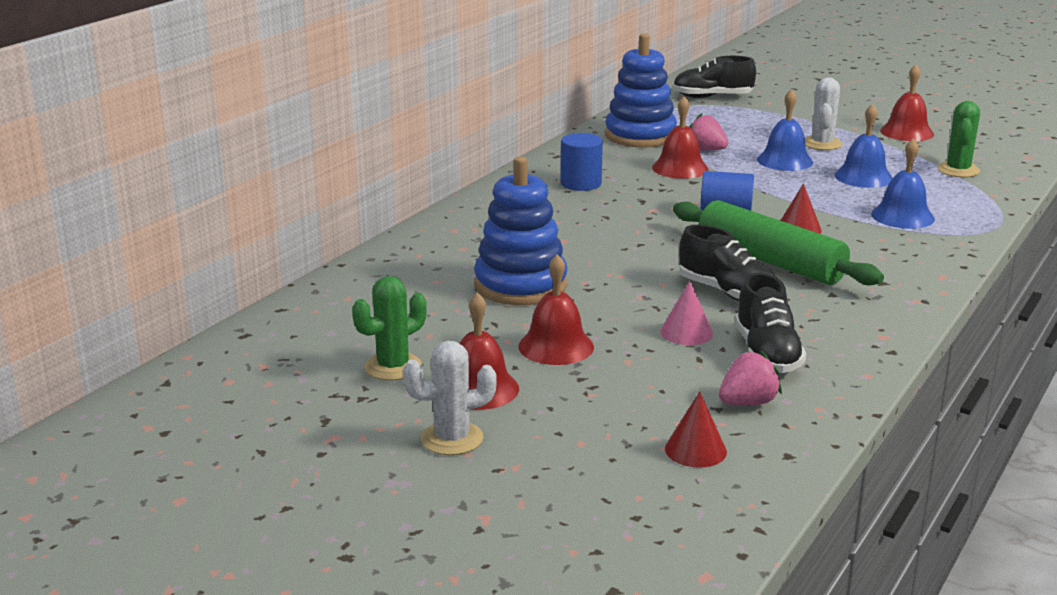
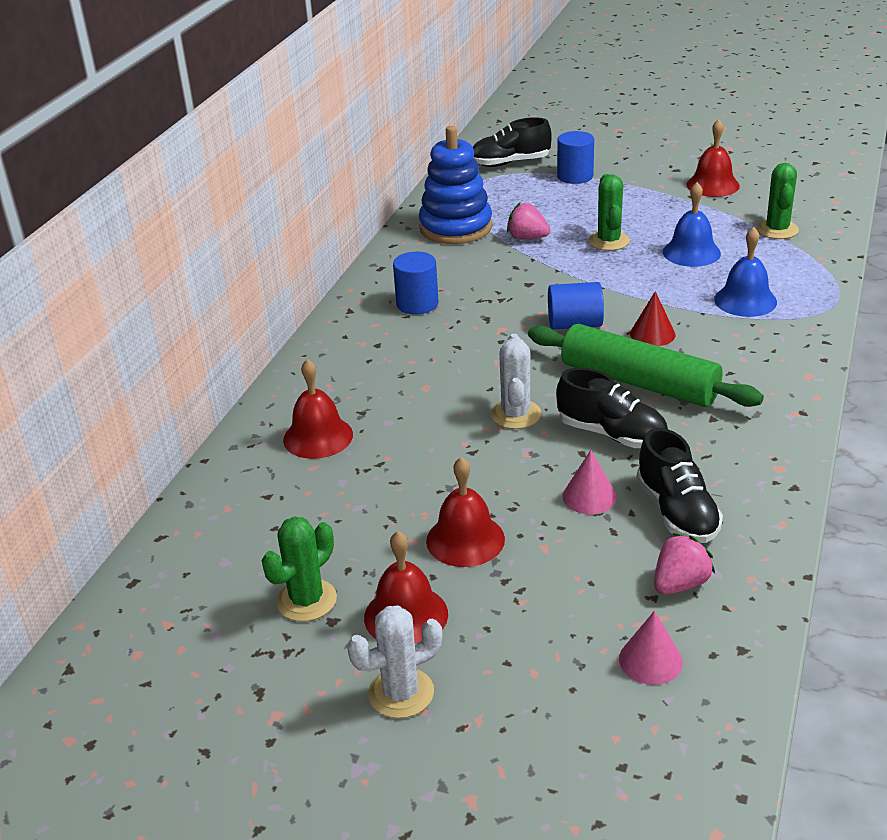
camera: 10 degrees left, 10 degrees up
blue stacking toy [474,157,568,305] -> none
red bell [652,96,709,179] -> red bell moved to [283,359,353,459]
red cone [665,391,727,468] -> pink cone [619,611,683,685]
blue bell [757,89,813,171] -> green cactus [588,174,630,251]
white cactus [805,77,843,150] -> white cactus moved to [491,334,541,429]
none -> blue cylinder [557,131,594,184]

